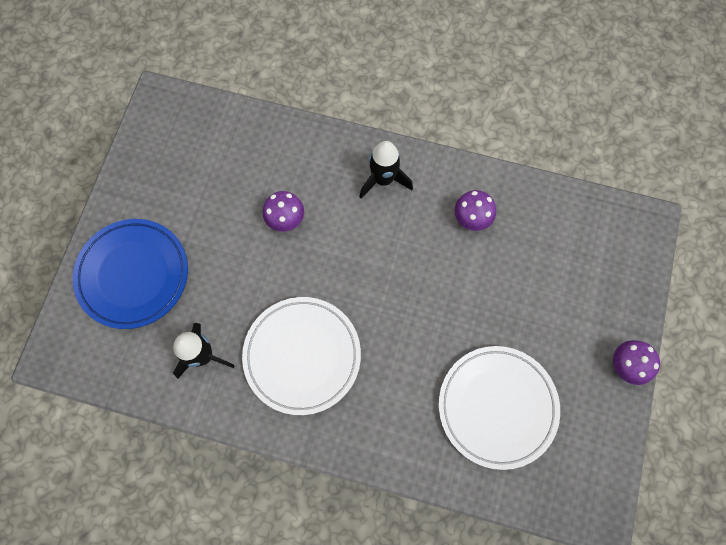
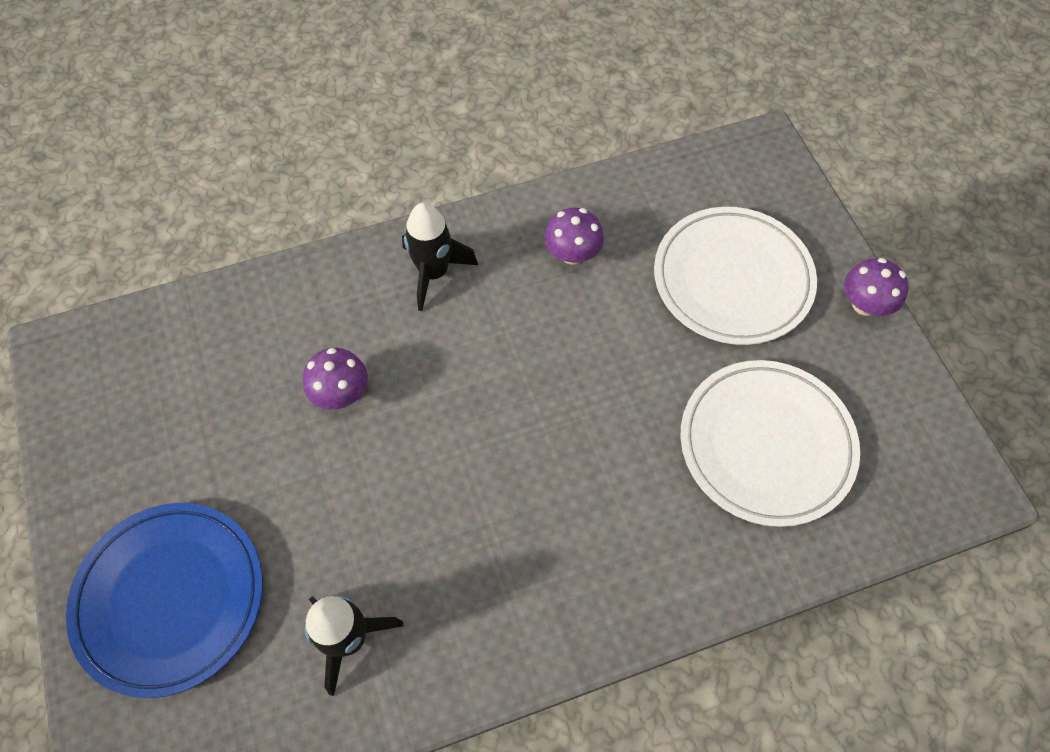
camera: 35 degrees left, 10 degrees down
white plate [242,297,361,415] -> white plate moved to [654,207,817,345]

